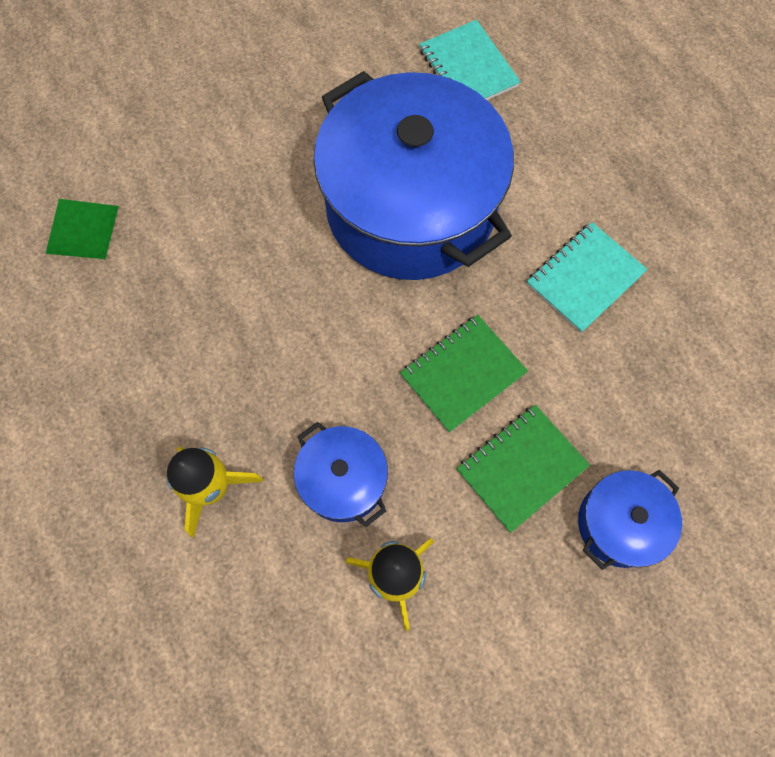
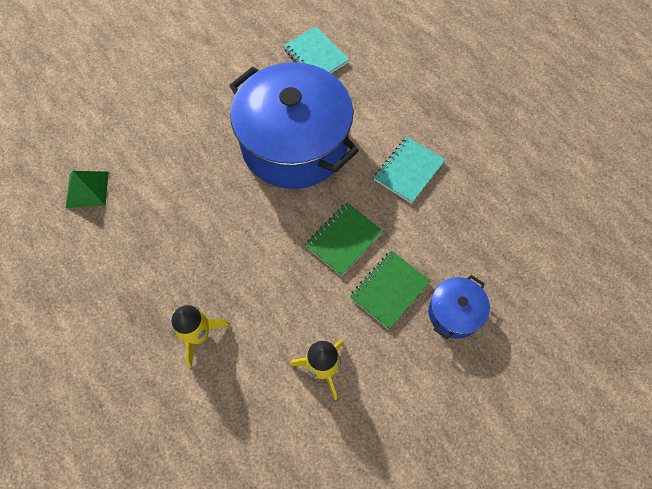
camera: 10 degrees left, 5 degrees down
blue pot [294,422,388,527] -> none

